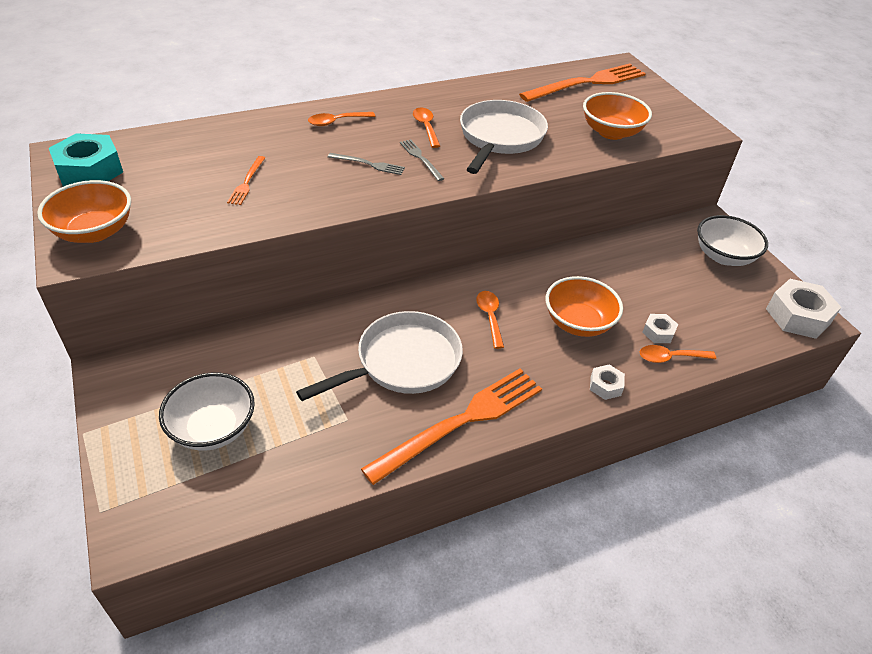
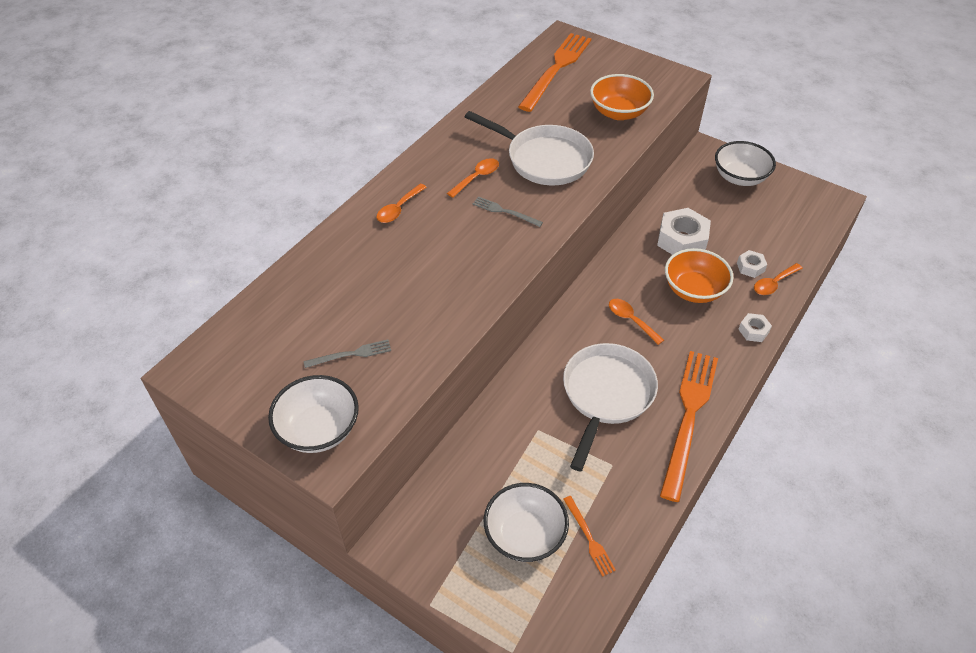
camera: 30 degrees left, 5 degrees up
orange bowl [37,180,131,243] -> white bowl [268,375,359,453]
turquoise nut [49,133,123,187] -> none
orange fork [227,156,265,205] -> orange fork moved to [563,496,616,577]
grey fork [328,153,405,175] -> grey fork moved to [304,339,391,368]
orange spoon [413,108,440,148] -> orange spoon turned 90 degrees clockwise [447,158,499,198]
white pan [460,100,548,174] -> white pan turned 135 degrees clockwise [465,111,594,185]
white nut [766,279,841,339] -> white nut moved to [657,208,711,255]

